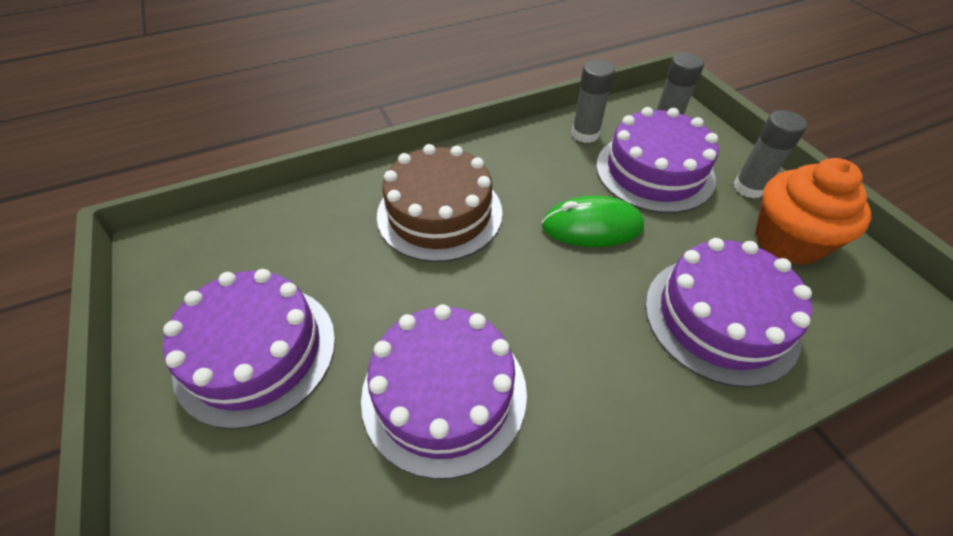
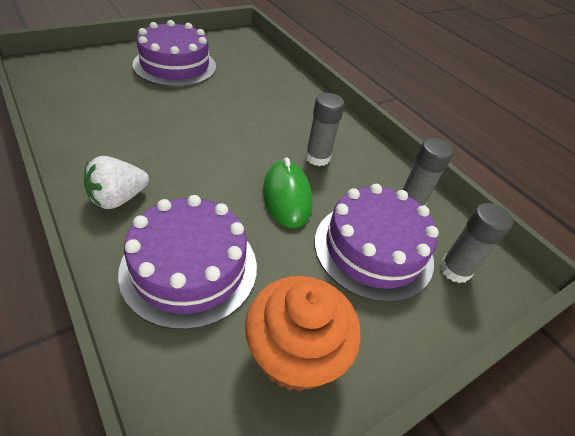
camera: 75 degrees right, 5 degrees down
purple cake [361,304,527,479] -> none
brown cake [377,144,503,262] -> none
grey glue stick [733,110,807,199] -> grey glue stick moved to [305,93,345,166]
none -> white strawberry [84,156,149,209]

